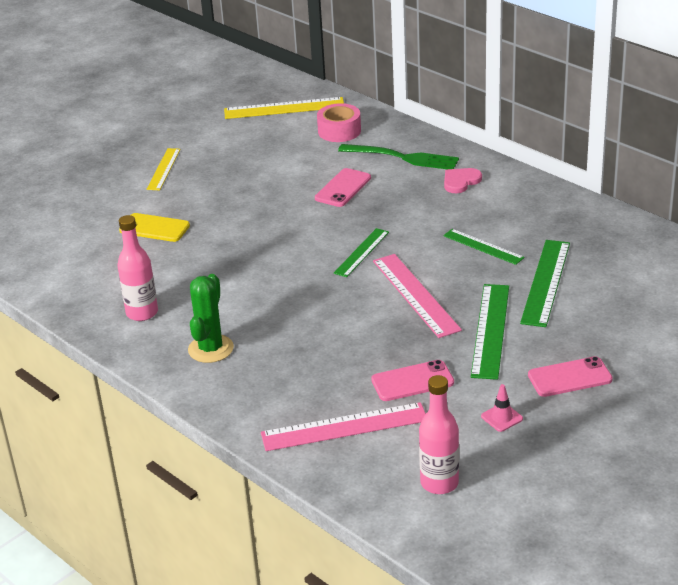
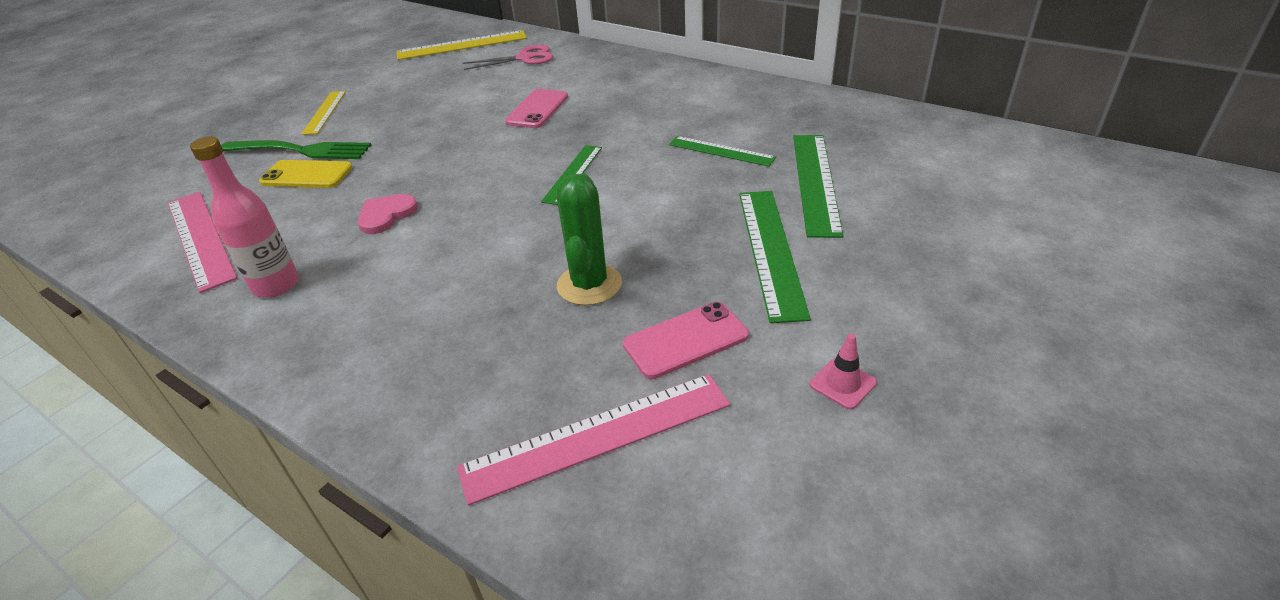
camera: 10 degrees left, 5 degrees up
green cactus [188,274,234,363] -> green cactus moved to [556,174,622,305]
pink tape [317,103,361,142] -> pink scissors [463,45,554,70]
green fork [338,144,459,169] -> green fork moved to [221,140,371,159]
pink ruler [373,254,462,338] -> pink ruler moved to [168,192,237,293]
pink bottle [419,375,459,494] -> none
pink heart [444,168,482,193] -> pink heart moved to [358,194,418,234]
pink phone [528,356,613,397] -> none

